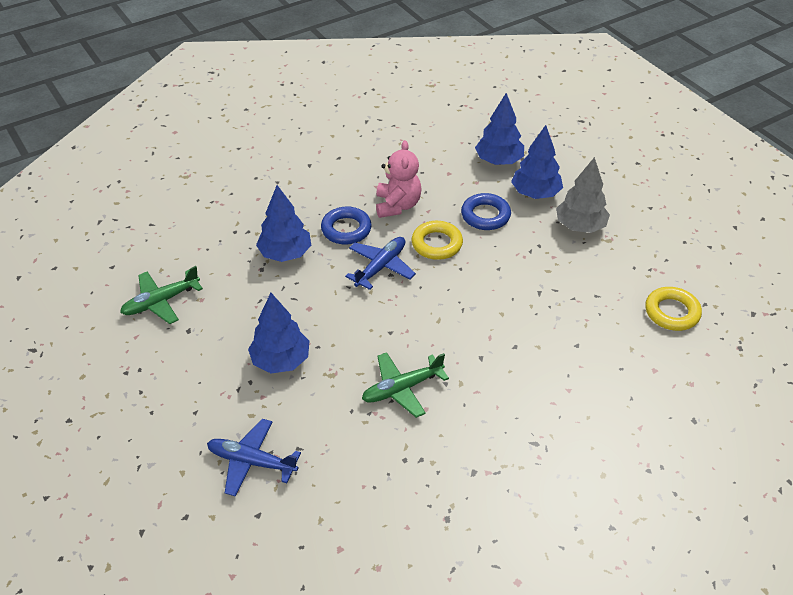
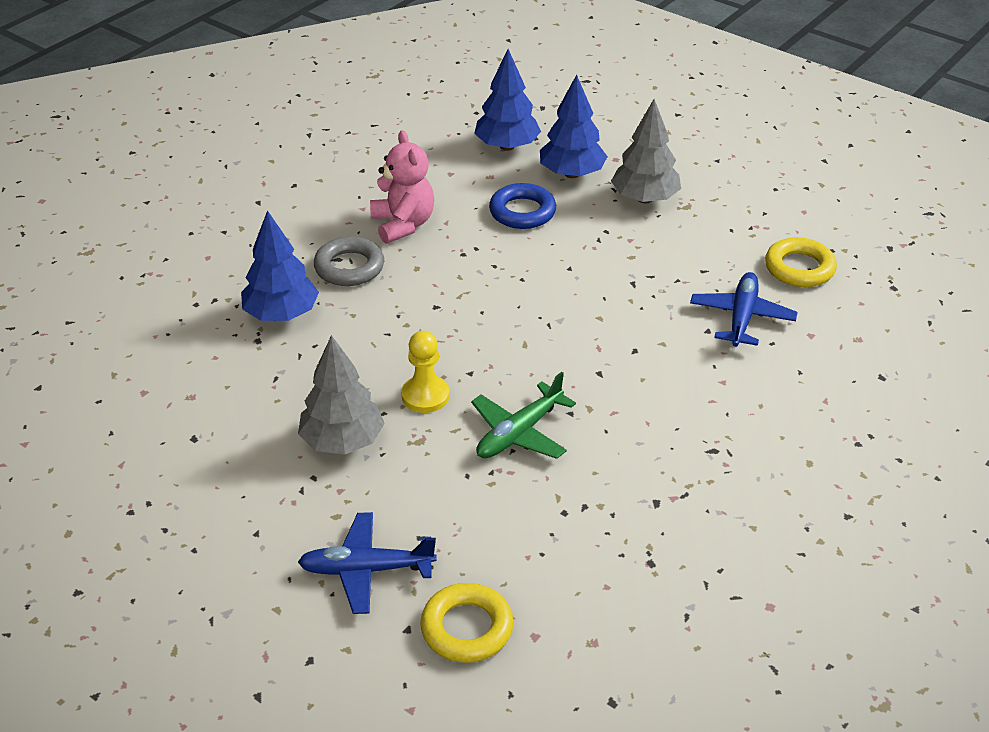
camera: 20 degrees left, 5 degrees down
green plane [120,266,203,324] -> none
blue tree [248,293,309,373] -> grey tree [298,335,385,455]
blue ring [321,206,372,245] -> grey ring [314,236,384,286]
blue plane [345,237,416,290] -> blue plane moved to [690,272,798,347]
yellow ring [411,221,463,260] -> yellow ring moved to [420,583,513,663]
none -> yellow pawn [401,331,449,413]

